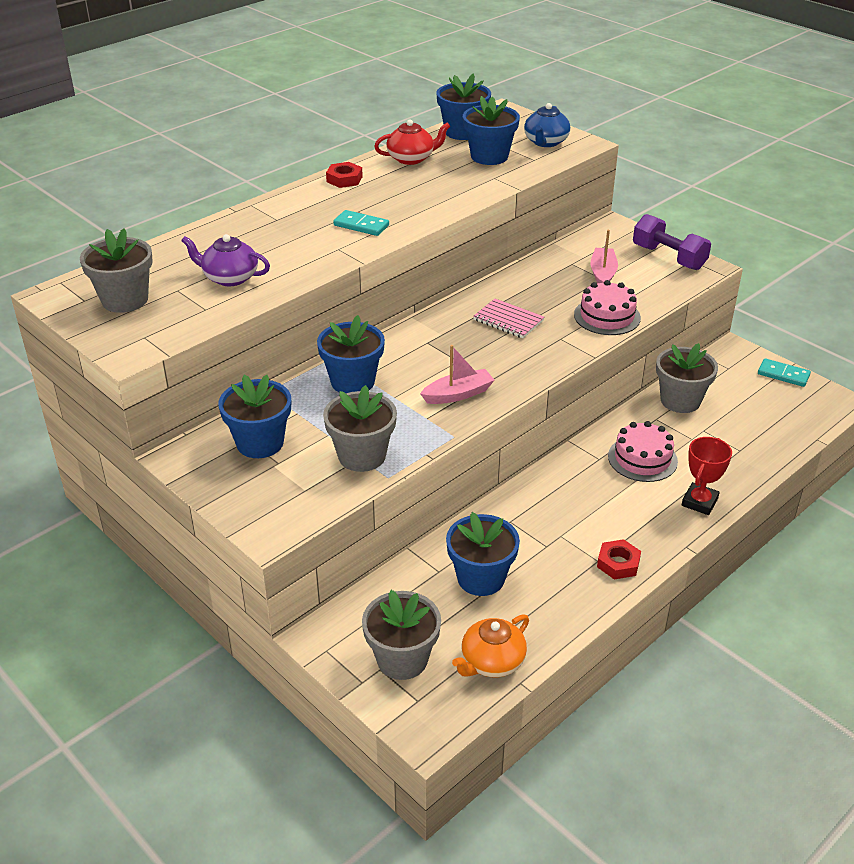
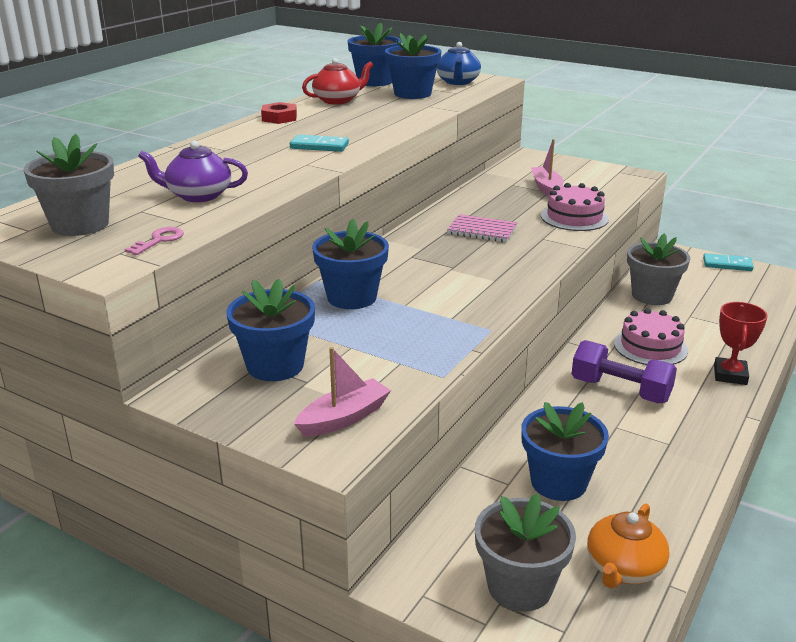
camera: 15 degrees left, 10 degrees down
grey flower pot [323,385,397,472] -> none
pink boat [420,345,494,404] -> pink boat moved to [294,347,391,437]
red nut [597,539,641,579] -> none
purple dumbbell [633,214,711,270] -> purple dumbbell moved to [572,340,677,403]
none -> pink key [124,227,184,255]

